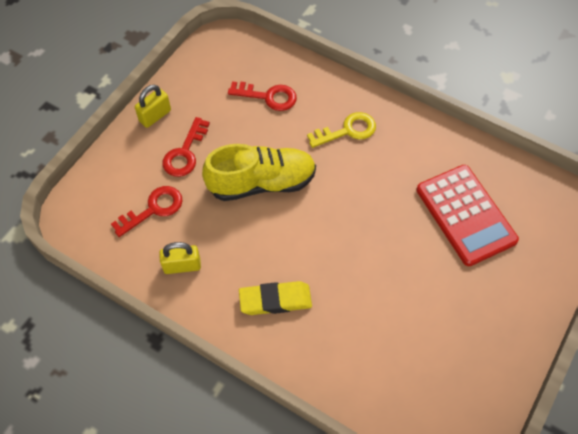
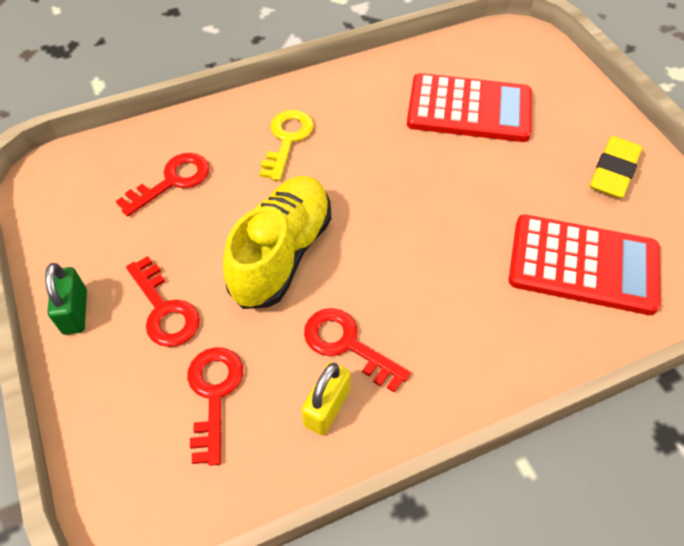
camera: 55 degrees left, 5 degrees down
yellow padlock [135,85,171,128] -> green padlock [45,263,87,335]
yellow eraser [239,281,312,315] -> yellow eraser moved to [590,136,642,199]
none -> red key [304,308,411,393]
none -> red calculator [509,214,661,315]

